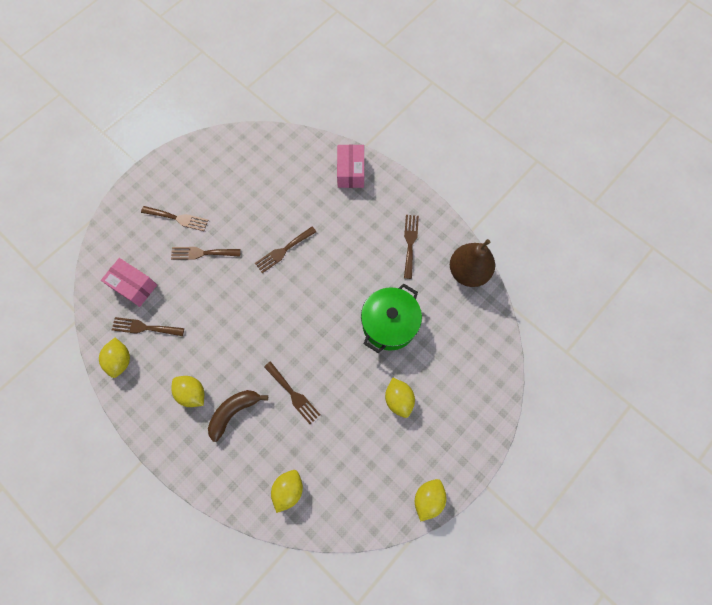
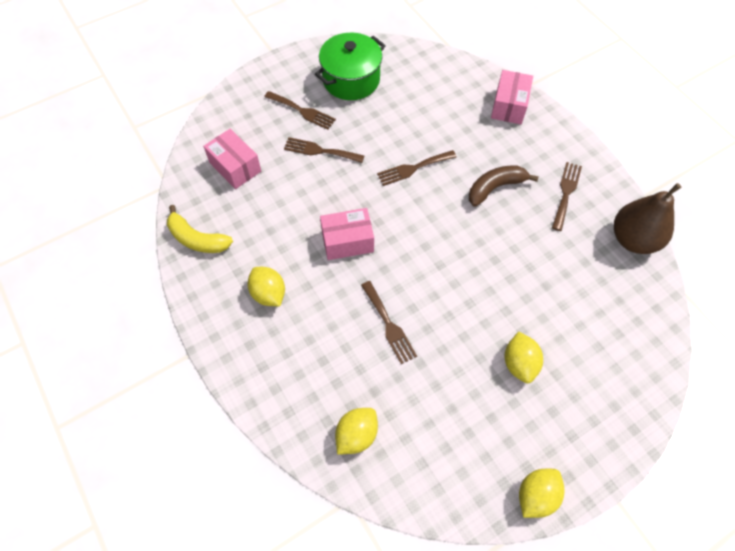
camera: 15 degrees right, 10 degrees down
yellow lemon [99,338,130,378] -> yellow banana [167,205,233,253]
brown fork [112,317,184,336] -> none
brown banana [208,390,268,442] -> brown banana moved to [469,166,539,207]
green pot [361,283,422,353] -> green pot moved to [315,33,386,100]
none -> pink box [320,208,374,260]

